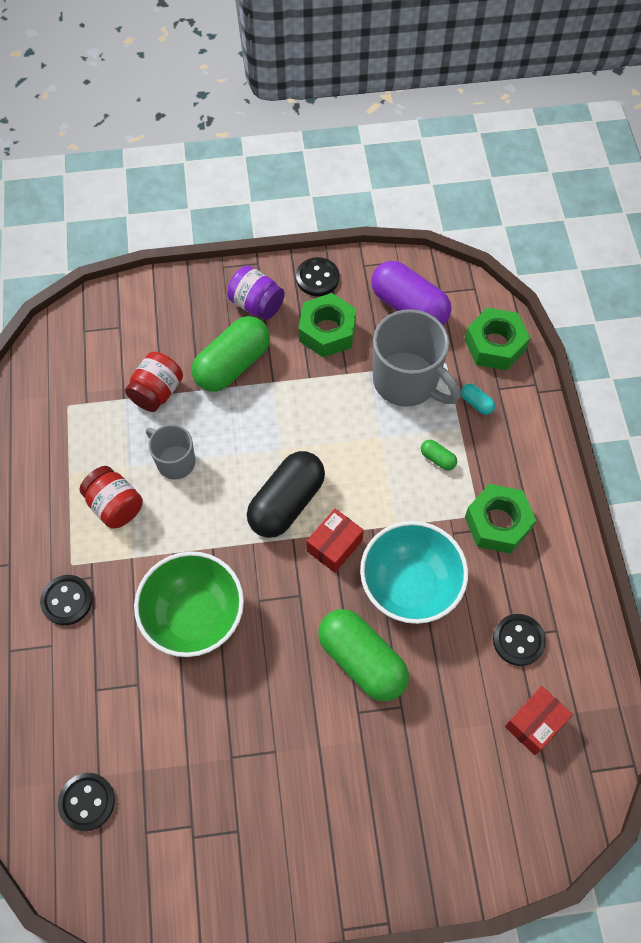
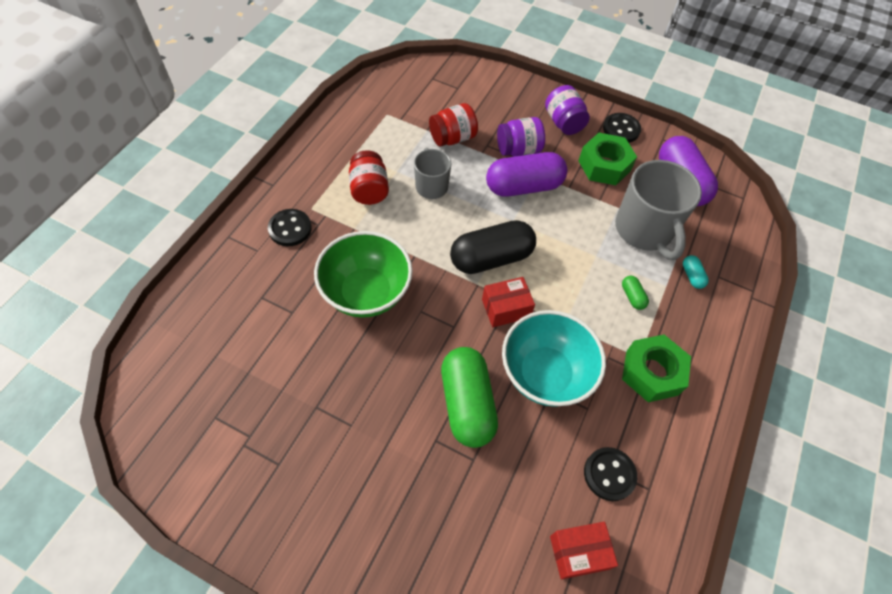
camera: 30 degrees right, 5 degrees down
black button [58,773,115,831] -> none
green capsule [192,316,270,392] -> purple jar [497,117,545,156]
green nut [465,308,530,370] -> none
none -> purple capsule [486,152,567,197]

